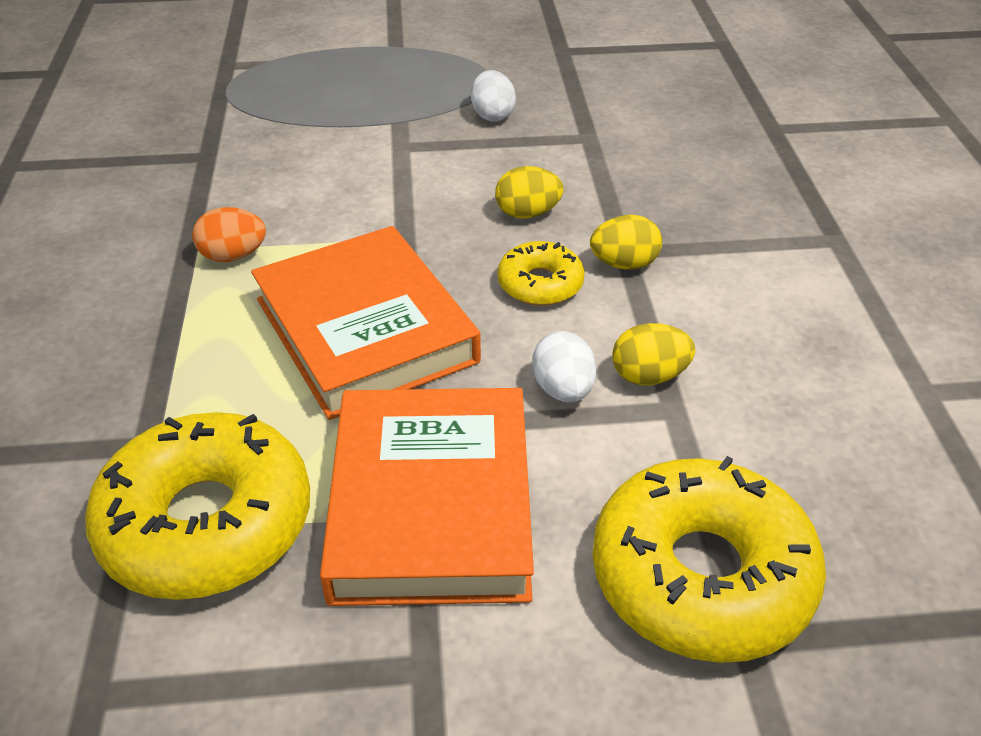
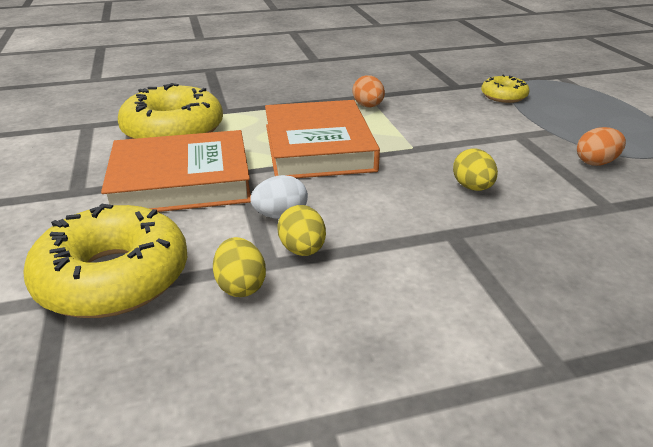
camera: 80 degrees right, 10 degrees down
orange book [251,226,481,420] -> orange book turned 60 degrees counterclockwise [265,100,380,178]
white egg [471,70,516,122] -> orange egg [577,127,626,166]
yellow donut [497,241,585,306] -> yellow donut moved to [481,75,530,103]
yellow egg [590,215,662,270] -> yellow egg moved to [213,237,266,297]

